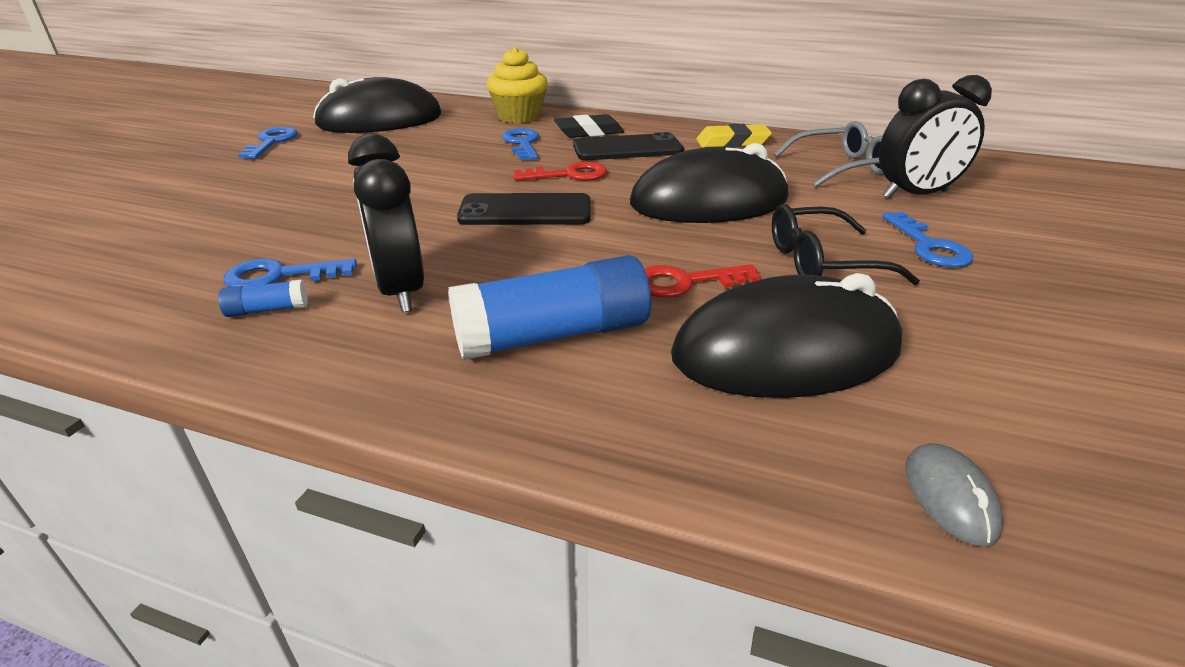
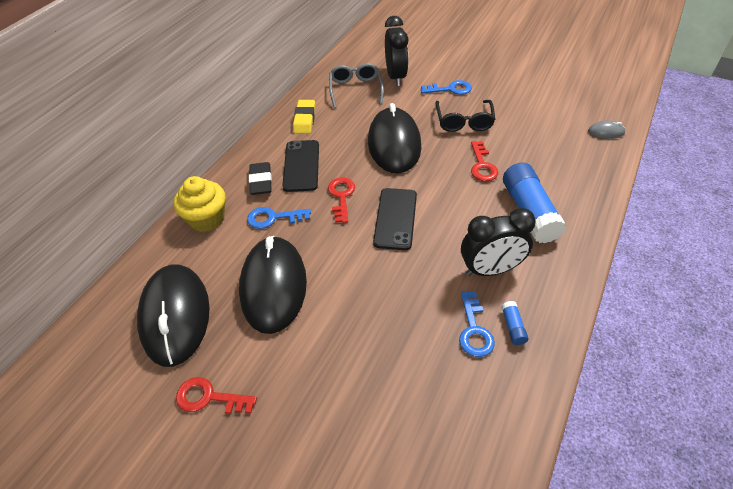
camera: 80 degrees left, 15 degrees up
blue key [239,127,297,159] -> red key [176,377,257,414]
black mouse [671,273,902,398] -> black mouse moved to [239,236,307,334]

